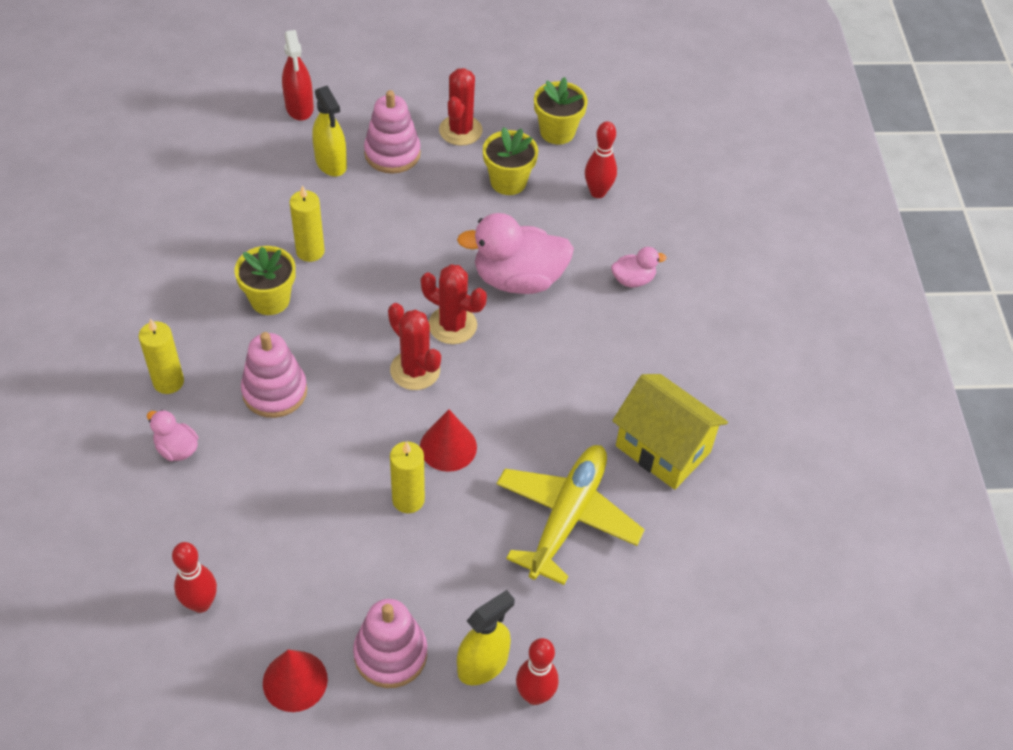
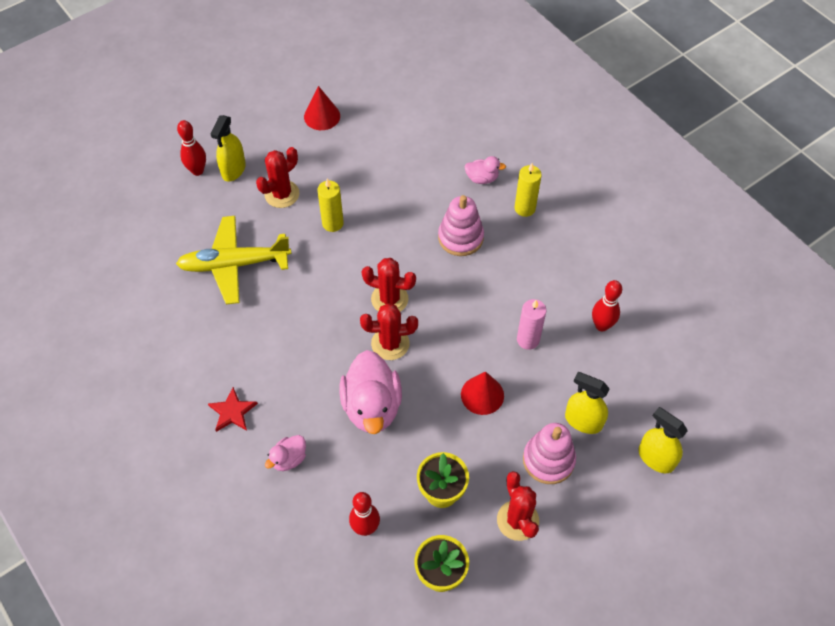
camera: 150 degrees right, 5 degrees up
red bowling pin [172,542,217,613] -> red bowling pin moved to [592,280,622,331]
yellow flower pot [234,246,296,315] -> none
red spray bottle [282,30,314,121] -> yellow spray bottle [639,407,688,473]
yellow candle [289,185,325,262] -> pink candle [517,299,546,350]
pink stacking toy [353,599,427,688] -> none
red cone [420,409,477,472] -> red cone moved to [461,371,504,415]
pink duck [457,213,574,294] -> pink duck turned 120 degrees clockwise [340,350,402,434]
yellow plane [496,445,645,585] -> yellow plane turned 90 degrees clockwise [176,216,292,304]
yellow house [612,374,728,490] -> none
none -> red star [208,387,258,432]
none -> red cactus [256,147,299,208]

